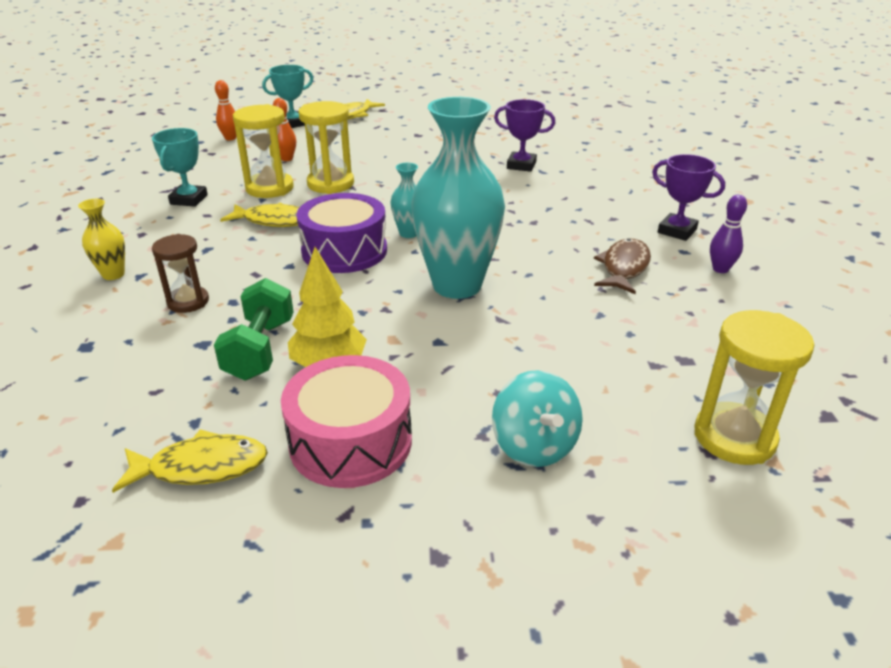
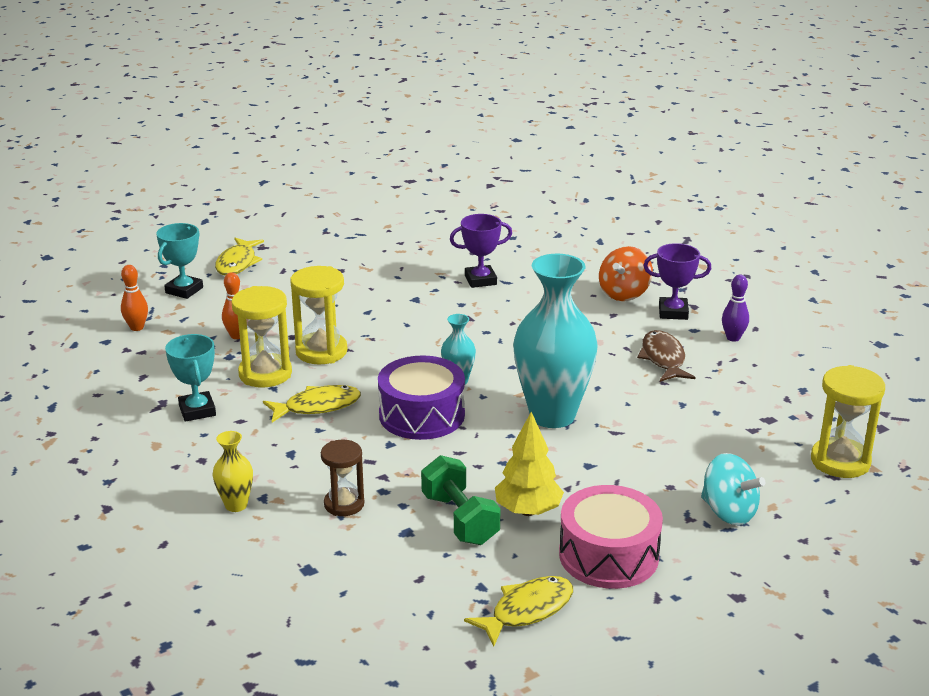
camera: 30 degrees left, 5 degrees down
none -> orange spinning top [599,246,653,301]

